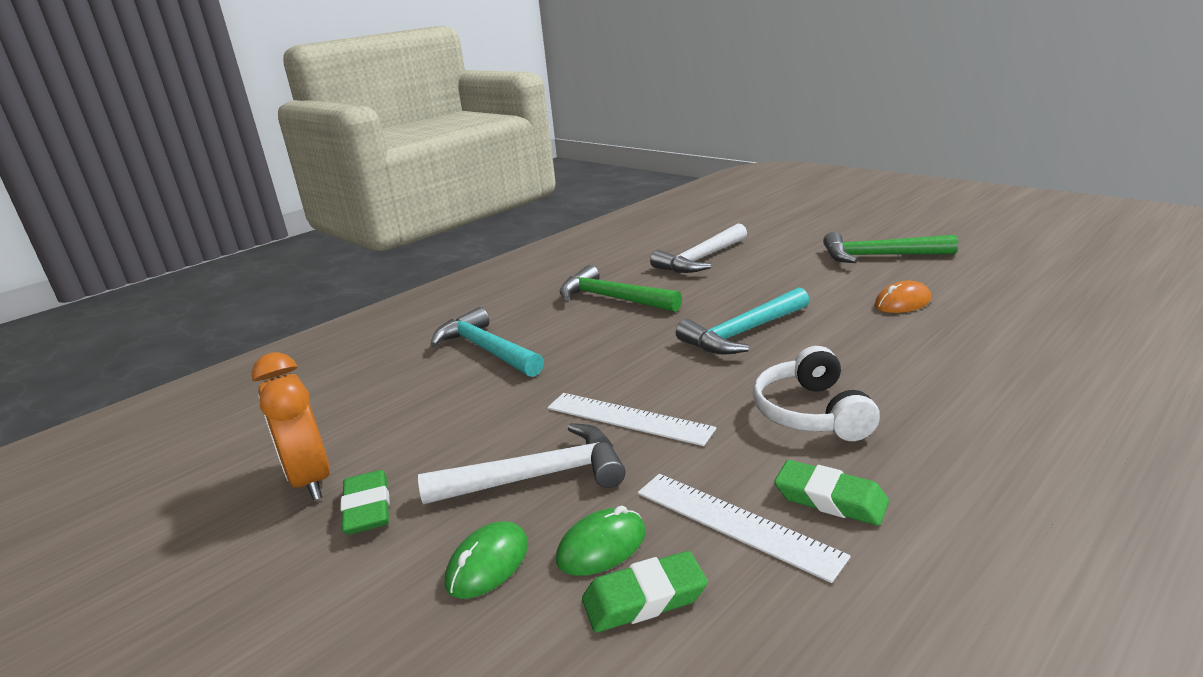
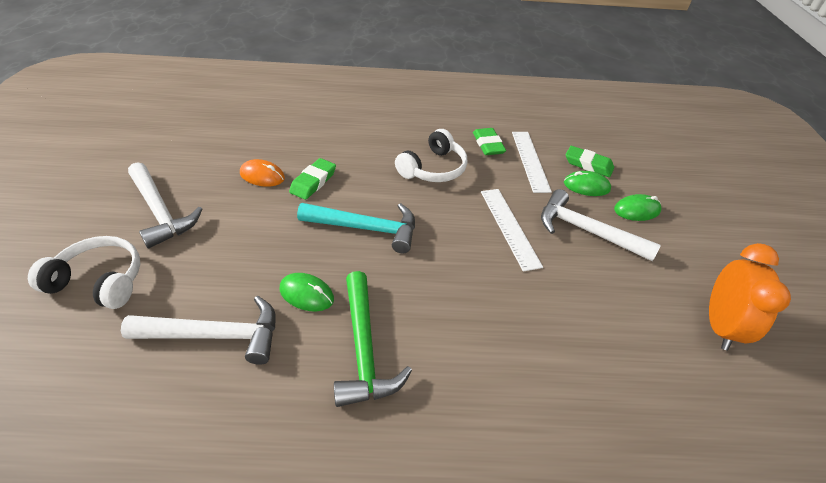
camera: 140 degrees left, 20 degrees up
green eraser [340,470,390,535] -> green eraser moved to [289,158,336,200]
turquoise hammer [430,307,544,377] -> none
green hammer [823,232,958,263] -> white hammer [128,162,202,249]
none -> white headphones [28,236,140,309]
none -> green mouse [279,273,334,312]

